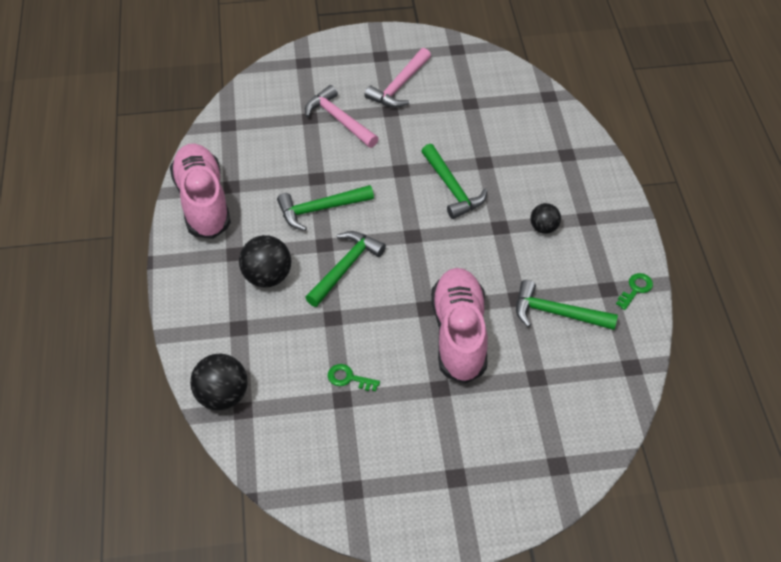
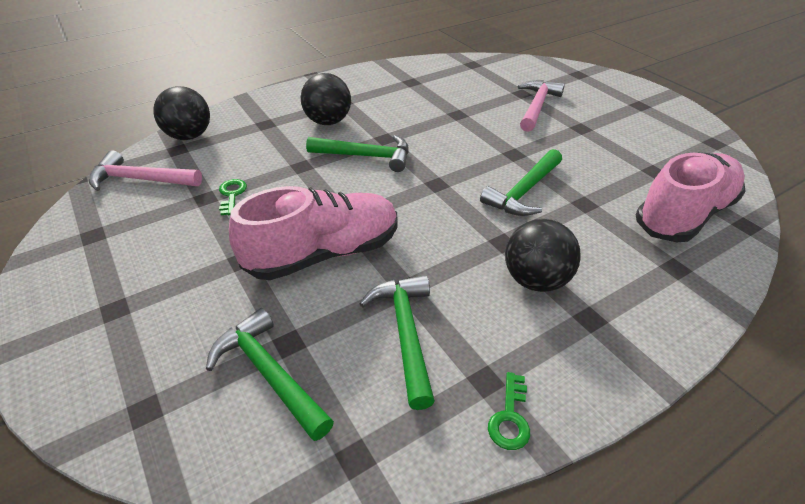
camera: 65 degrees right, 10 degrees down
pink shoe [170,144,231,239] -> pink shoe moved to [635,152,746,242]
green hammer [277,185,374,231] -> green hammer moved to [206,308,334,441]
pink hammer [364,48,431,108] -> pink hammer moved to [89,150,202,191]
black ball [530,203,561,234] -> black ball [505,219,581,292], size x1.64
green key [616,273,653,310] -> green key turned 90 degrees clockwise [488,372,530,450]

